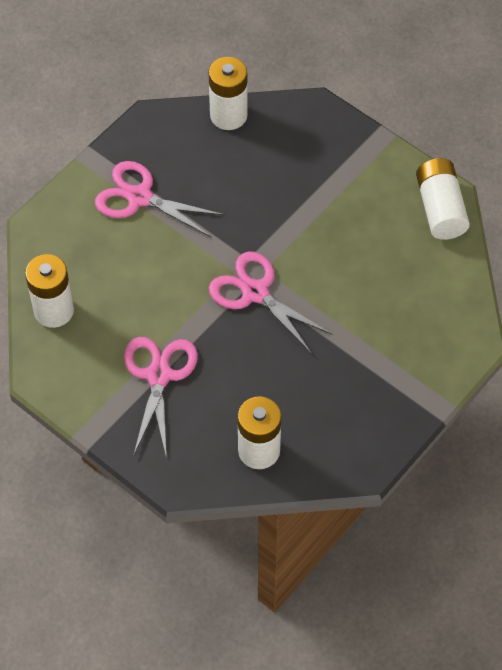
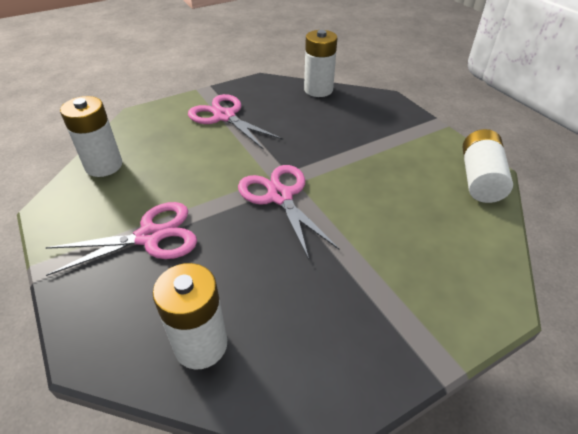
camera: 20 degrees right, 15 degrees down
pink scissors [124,337,198,459] -> pink scissors turned 45 degrees clockwise [45,202,197,276]

